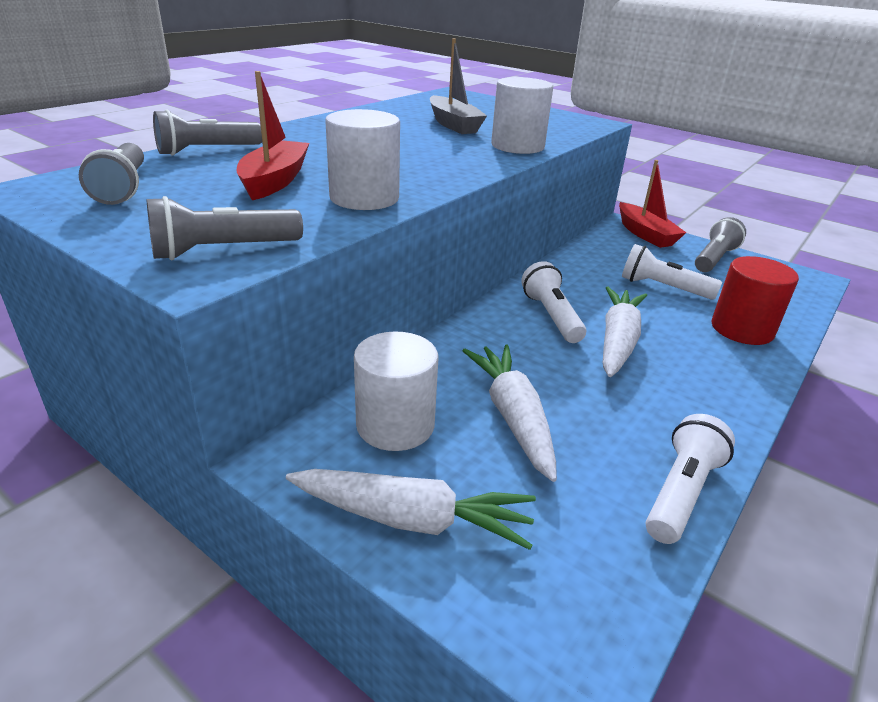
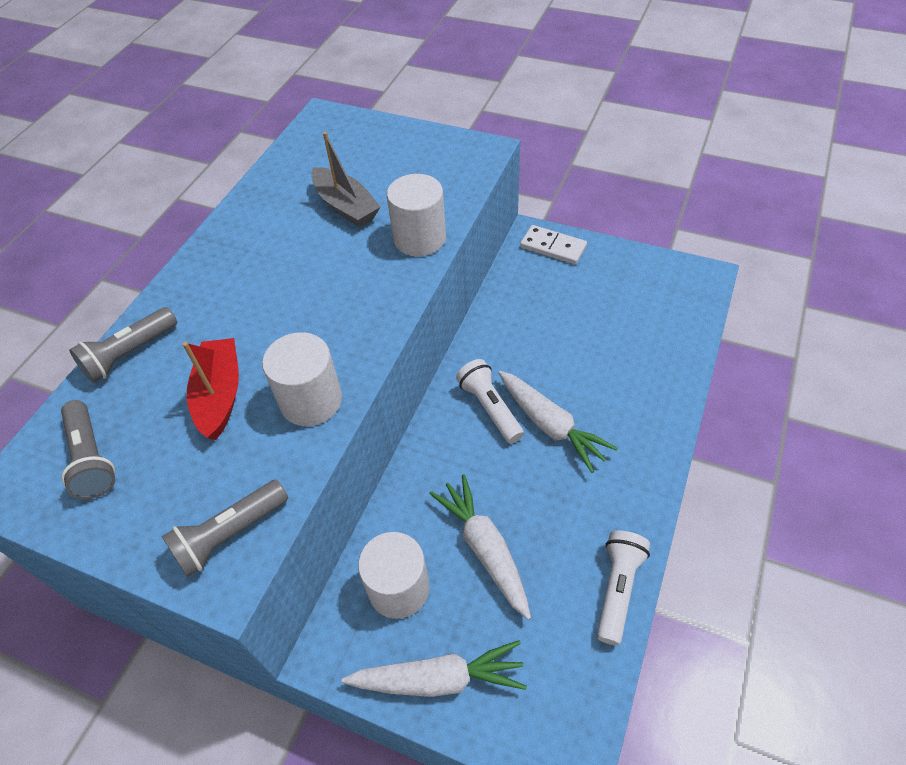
camera: 10 degrees left, 20 degrees up
white carrot [603,287,647,377] -> white carrot turned 135 degrees clockwise [498,371,618,473]
red boat [619,160,686,248] -> white domino [520,225,587,264]
white flashlight [622,244,722,300] -> none
grey flashlight [695,217,746,272] -> none
red cylinder [711,256,799,345] -> none

